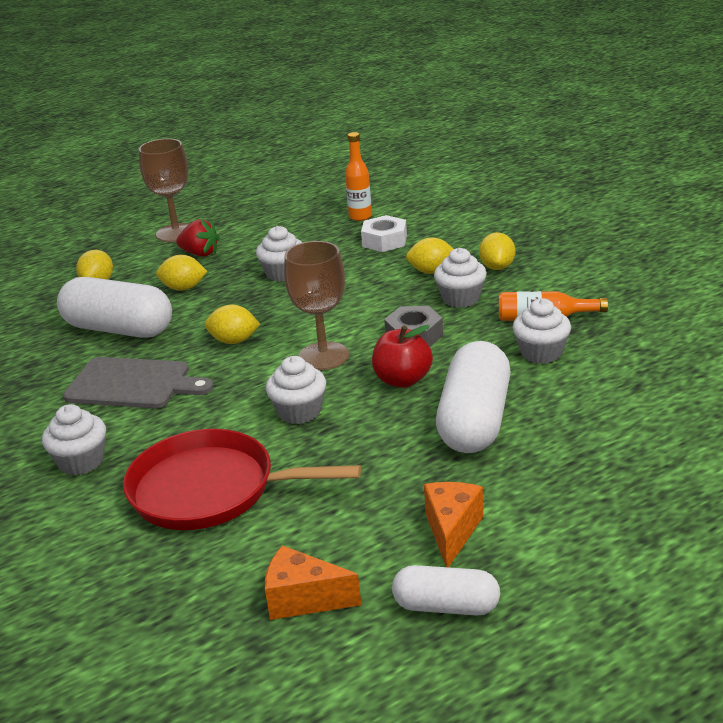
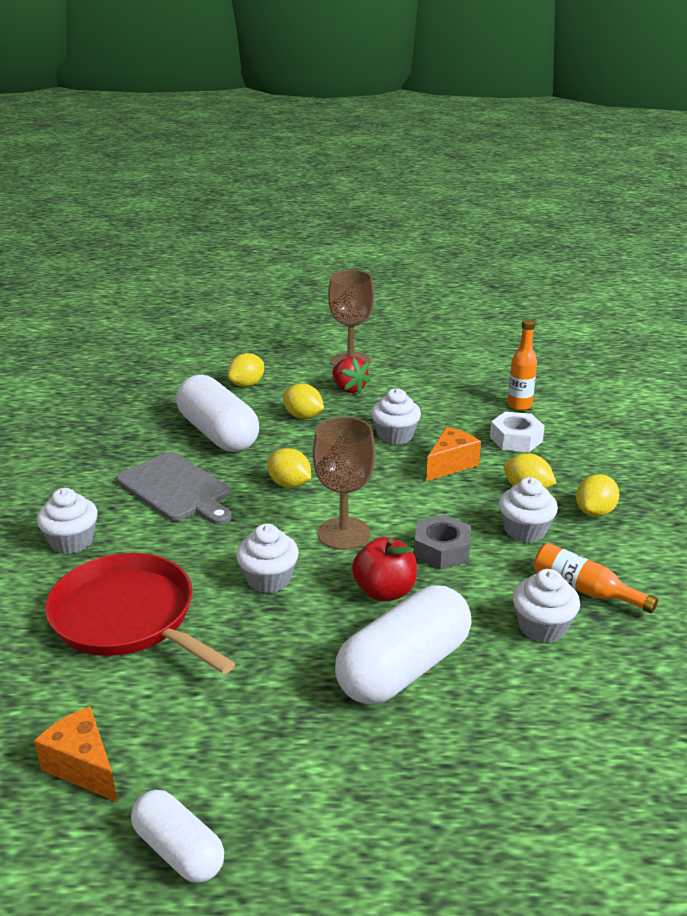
camera: 30 degrees right, 0 degrees up
orange cheese [424,482,483,567] -> orange cheese moved to [426,427,481,481]

